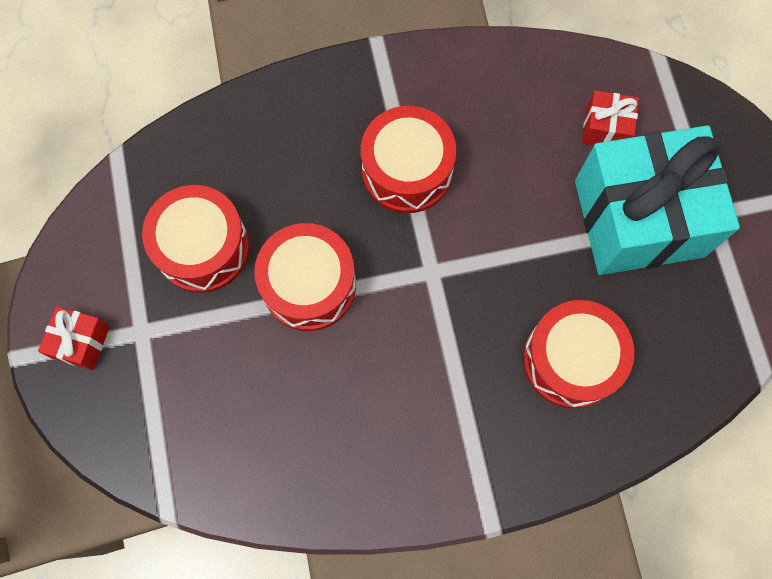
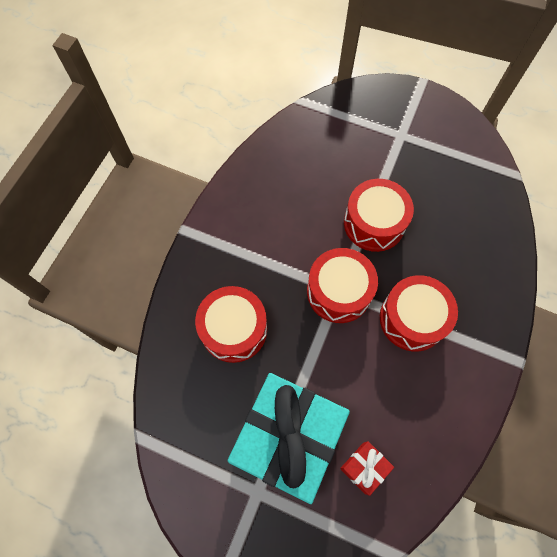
camera: 125 degrees right, 5 degrees down
red gift [38,306,110,370] -> none
red drum [142,185,249,293] -> red drum moved to [307,248,378,323]

